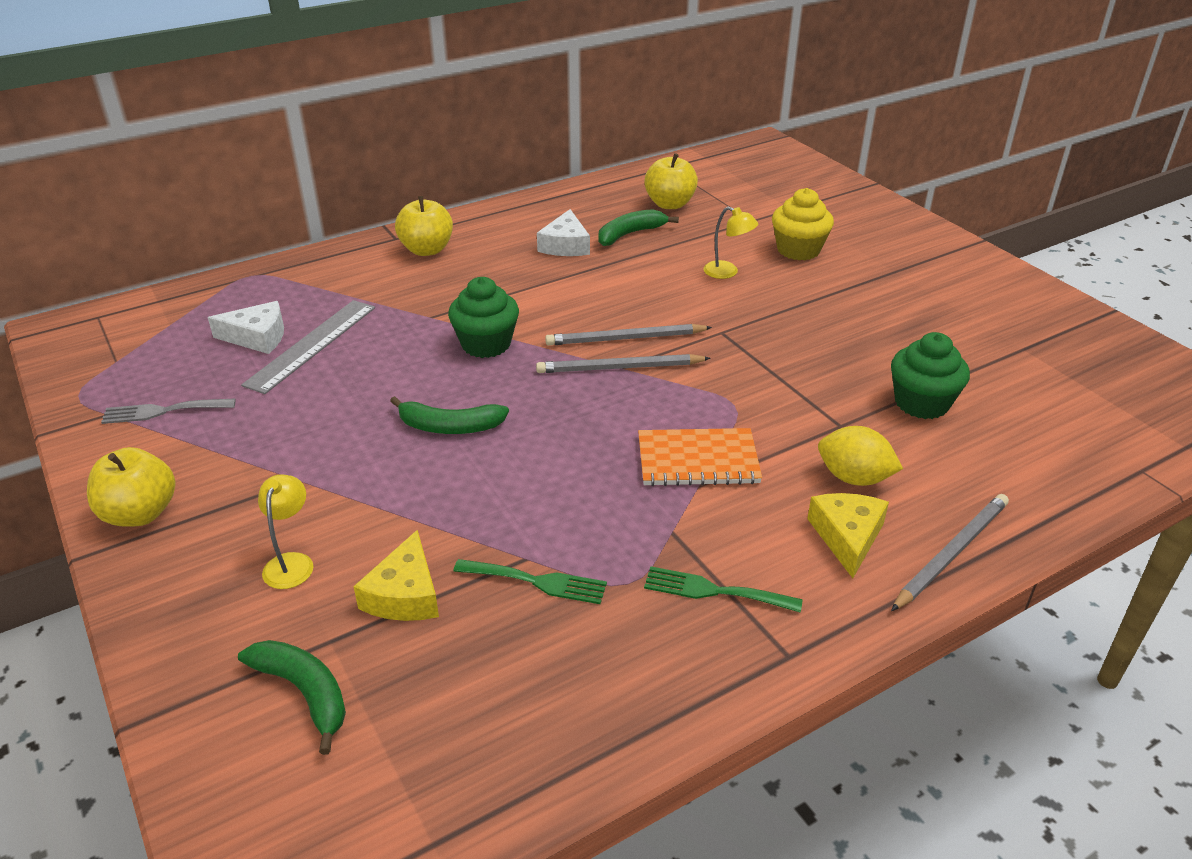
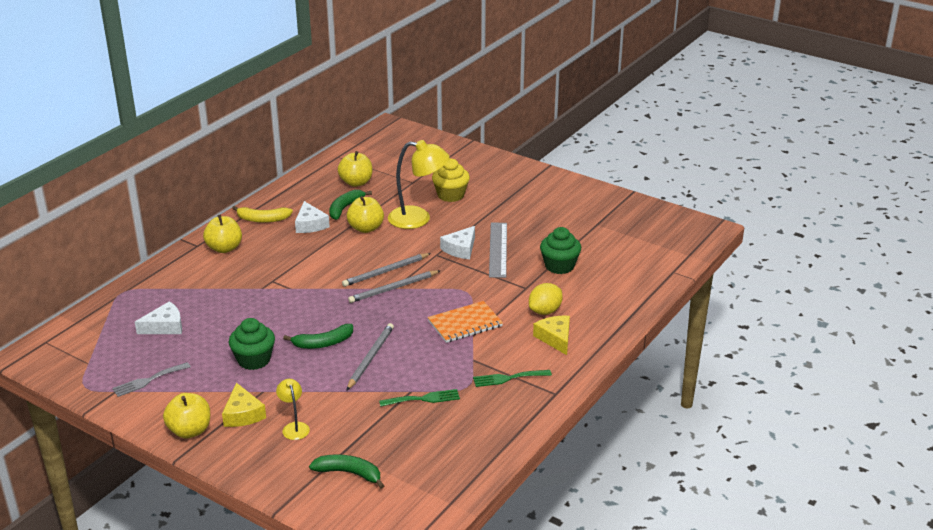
camera: 25 degrees left, 5 degrees down
grey ruler [241,300,375,394] -> grey ruler moved to [489,222,507,278]
yellow cheese [353,530,439,621] -> yellow cheese moved to [222,383,266,427]
green cupcake [448,277,519,358] -> green cupcake moved to [229,318,275,370]
yellow lamp [703,207,758,279] -> yellow lamp [388,140,450,229], size x1.98
yellow lemon [818,426,903,486] -> yellow lemon turned 45 degrees counterclockwise [529,283,563,315]
grey pencil [891,494,1009,611] -> grey pencil moved to [347,323,394,390]
none -> yellow banana [232,206,293,223]
none -> yellow apple [347,196,384,233]
none -> white cheese [440,226,475,259]

